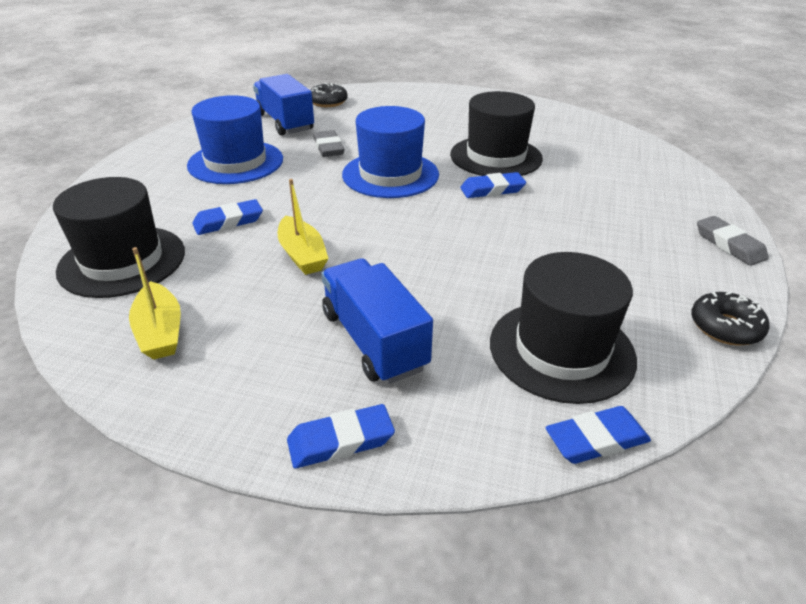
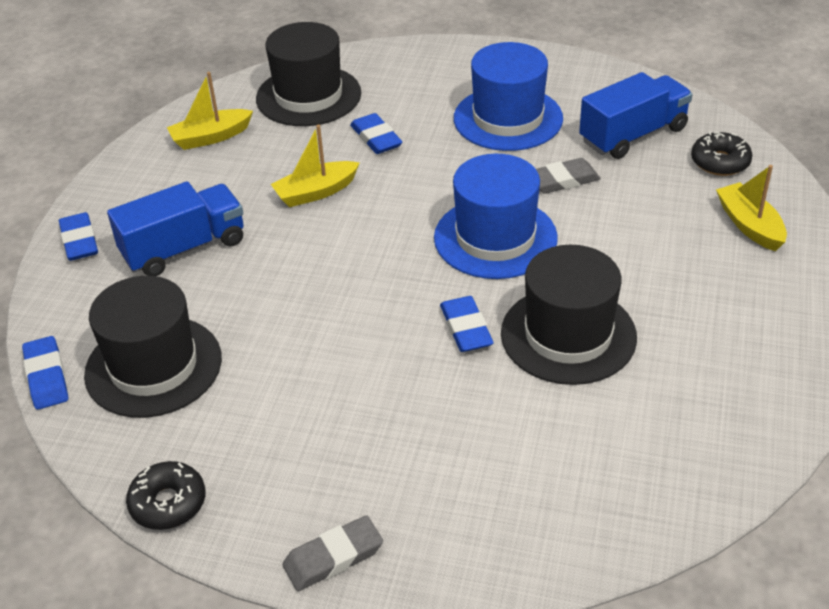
camera: 90 degrees right, 5 degrees up
none -> yellow boat [716,165,787,251]

